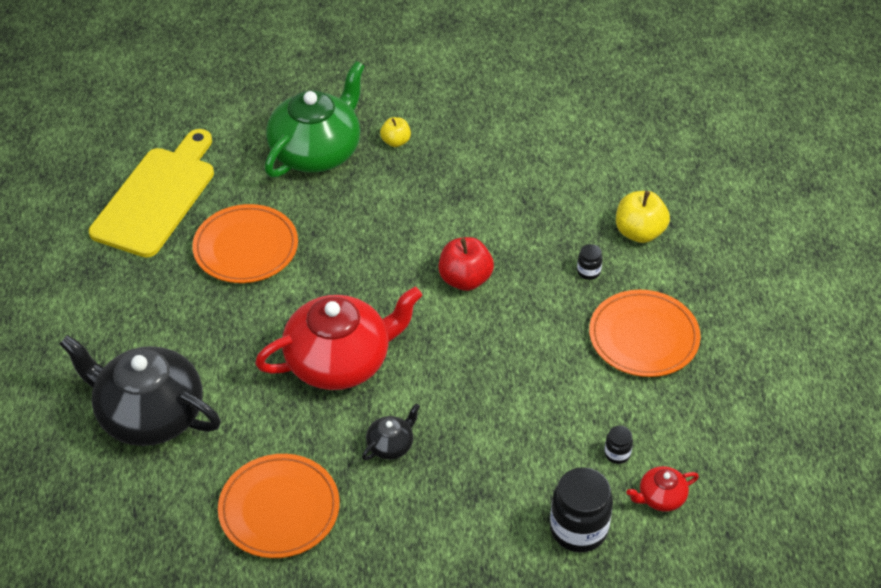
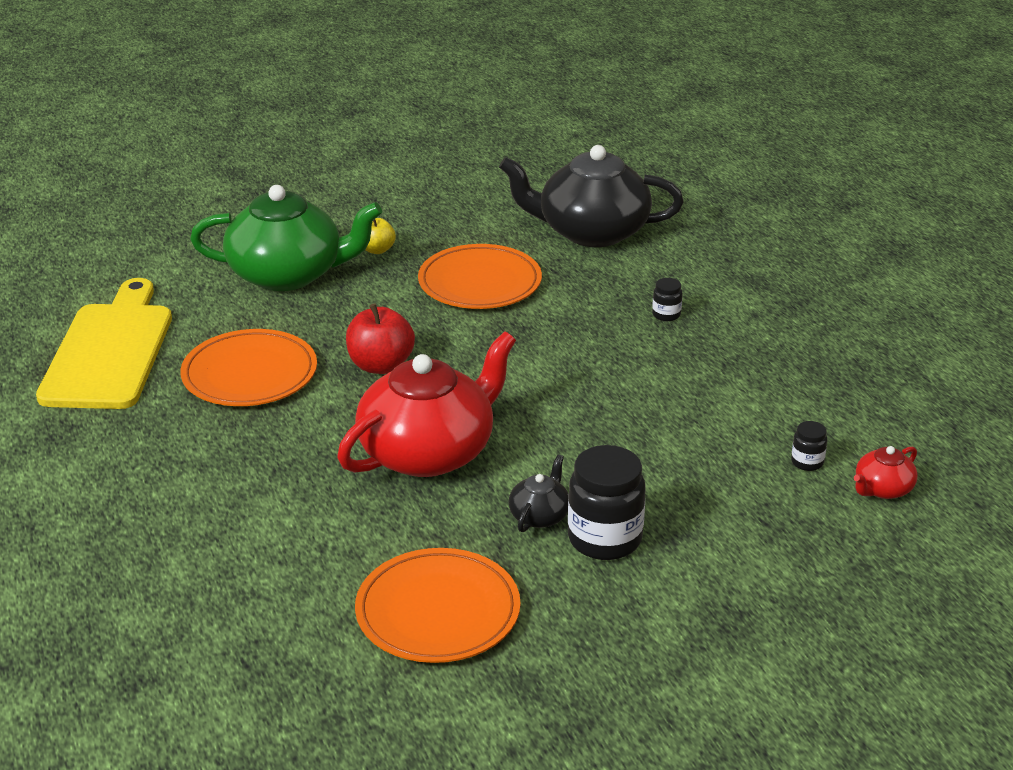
camera: 20 degrees left, 15 degrees down
black teapot [59,335,221,446] -> black teapot moved to [499,145,684,247]
green teapot [265,61,365,178] -> green teapot turned 75 degrees clockwise [190,185,382,291]
red apple [438,237,494,291] -> red apple moved to [346,303,415,374]
black jar [550,467,613,552] -> black jar moved to [568,445,646,560]
orange plate [589,290,701,377] -> orange plate moved to [418,244,542,309]
yellow apple [616,191,670,243] -> none

